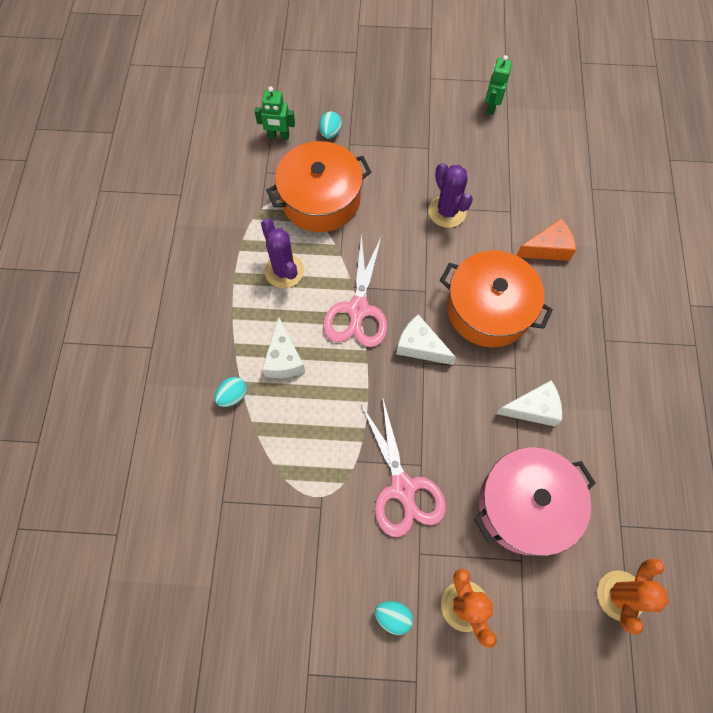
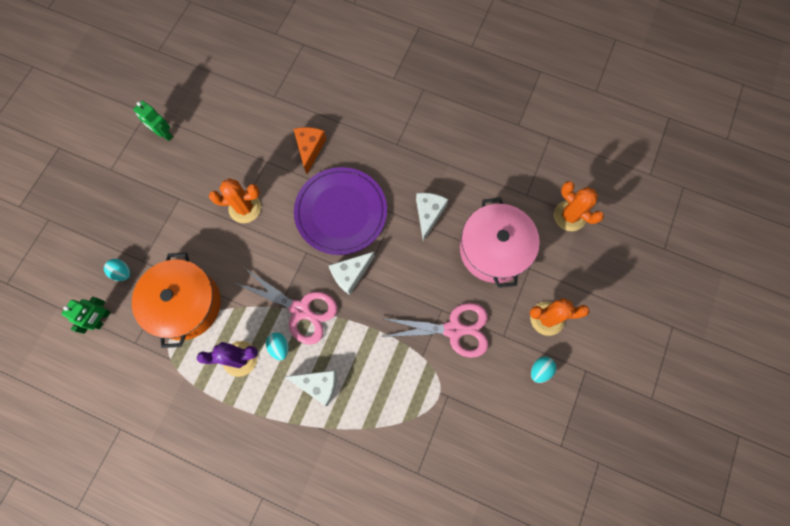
camera: 70 degrees left, 5 degrees up
turquoise egg [215,377,247,407] -> turquoise egg moved to [266,333,289,360]
purple cactus [428,163,473,228] -> orange cactus [209,178,261,223]
orange pot [440,251,553,347] -> purple plate [294,167,387,255]

